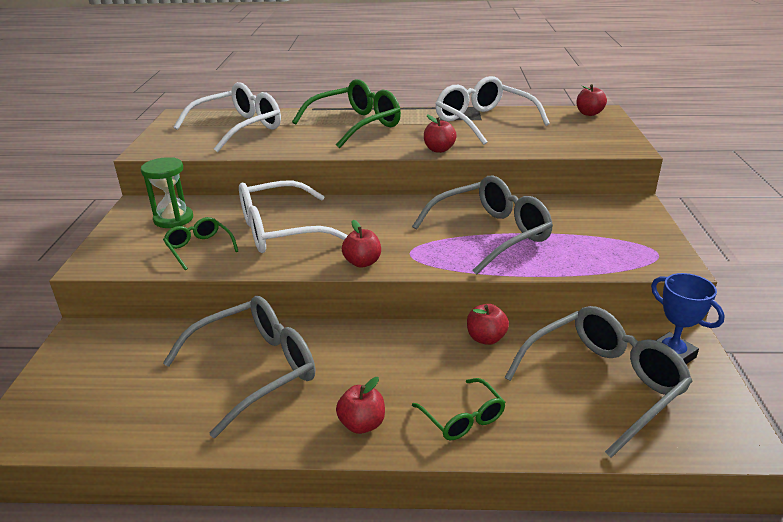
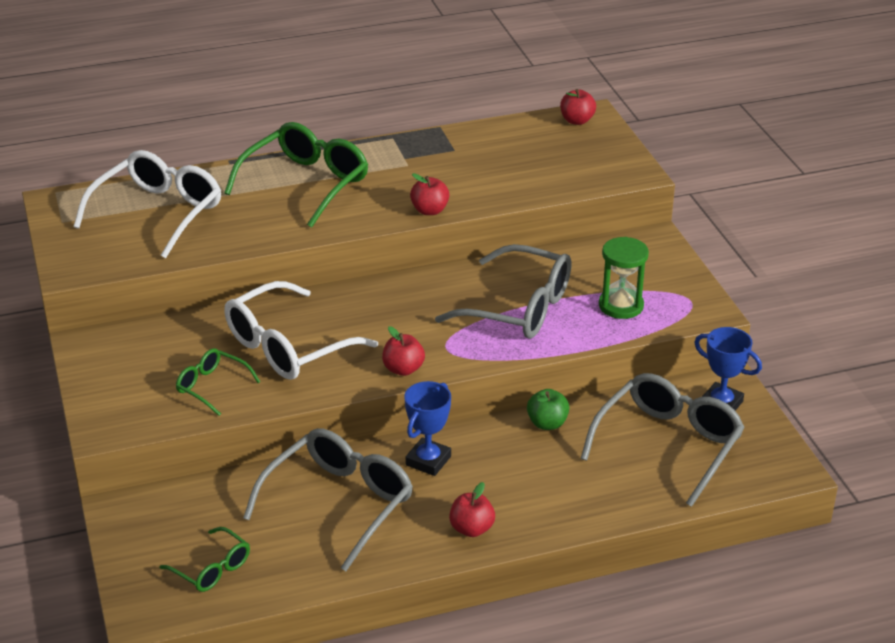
camera: 20 degrees left, 5 degrees up
green hourglass [141,157,193,228] -> green hourglass moved to [599,237,649,319]
grey glasses [412,176,553,275] -> grey glasses turned 75 degrees clockwise [435,244,572,339]
green glasses [412,378,506,440] -> green glasses moved to [159,527,250,592]
white glasses [435,76,550,145] -> none
red apple [467,304,509,345] -> green apple [527,389,570,430]
none -> blue trophy [404,381,451,476]

